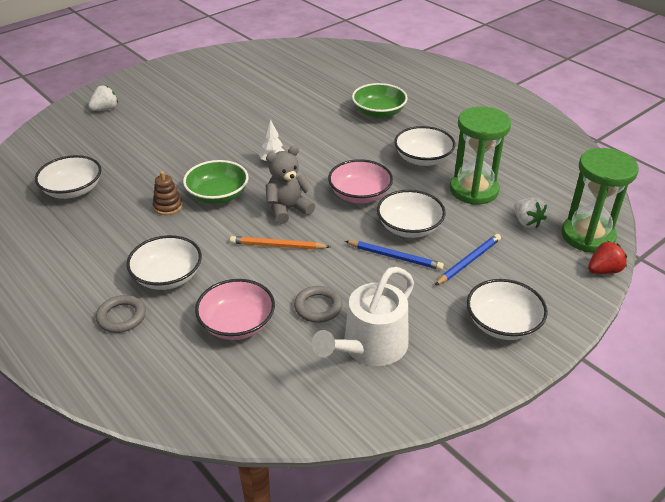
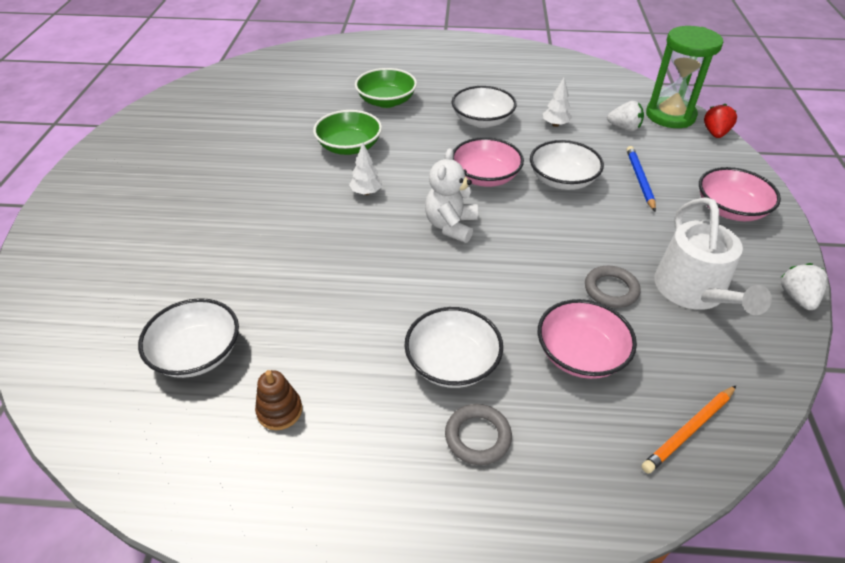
camera: 45 degrees left, 5 degrees up
white strawberry [89,85,118,111] -> white strawberry moved to [781,263,828,310]
brown stacking toy [153,171,183,215] -> brown stacking toy moved to [255,370,302,430]
green bowl [183,160,249,204] -> green bowl moved to [313,110,382,155]
orange pencil [230,236,330,249] -> orange pencil moved to [641,386,736,474]
grey teddy bear [266,145,315,224] -> white teddy bear [425,148,478,243]
blue pencil [345,241,444,270] -> none
green hourglass [450,107,511,205] -> white tree [543,78,572,127]
white bowl [467,279,548,340] -> pink bowl [699,167,781,221]

